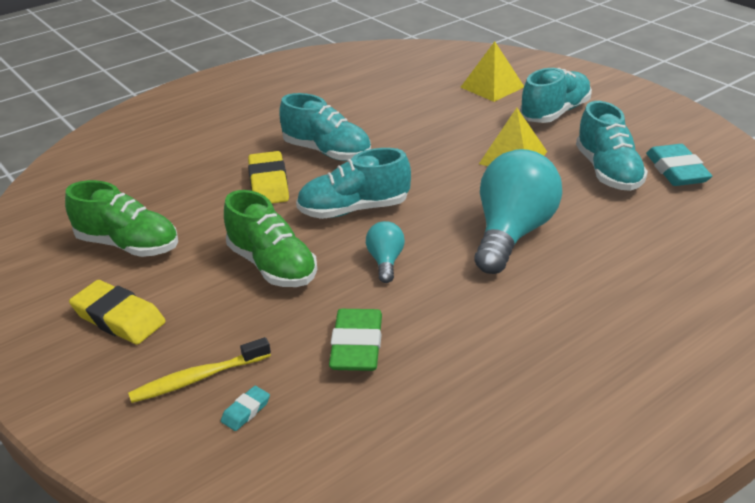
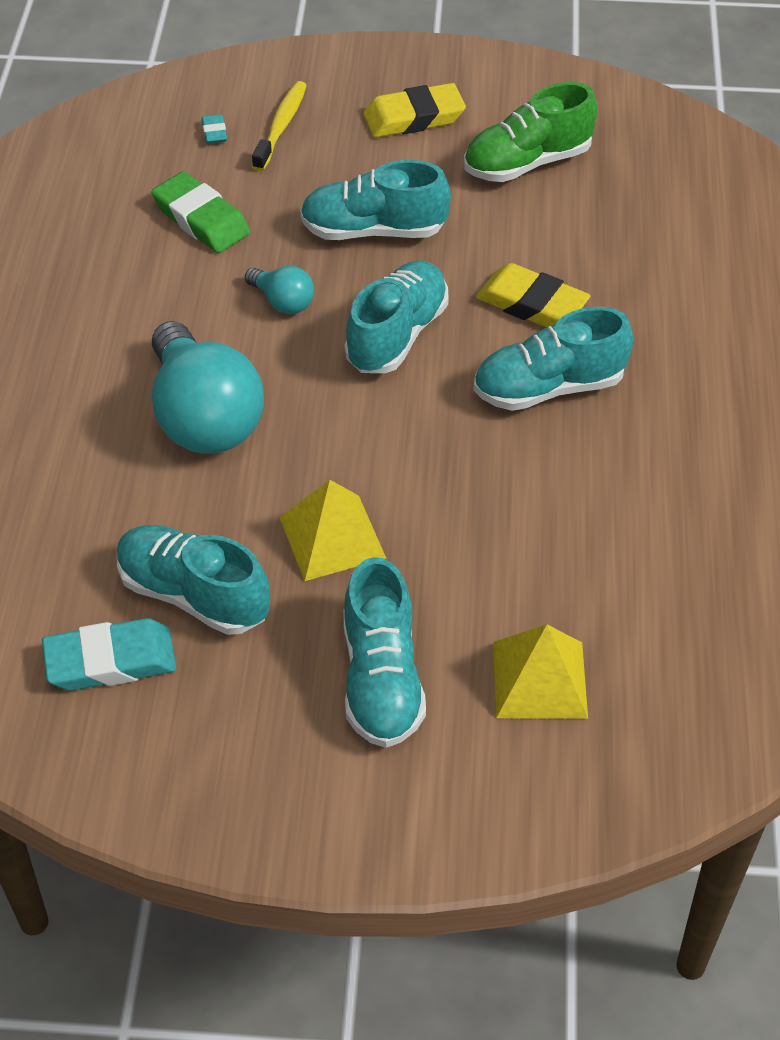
camera: 130 degrees right, 15 degrees up
green shoe [224,190,317,287] -> turquoise shoe [300,160,451,240]
turquoise eraser [646,144,712,186] -> turquoise eraser turned 45 degrees counterclockwise [42,618,176,691]

